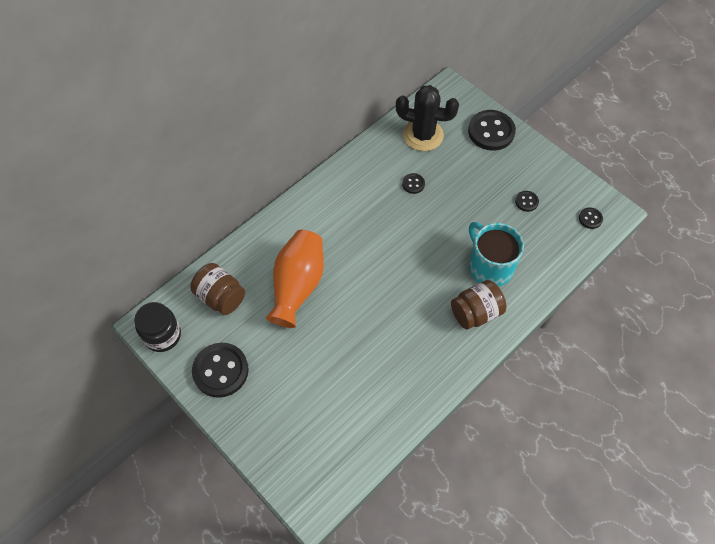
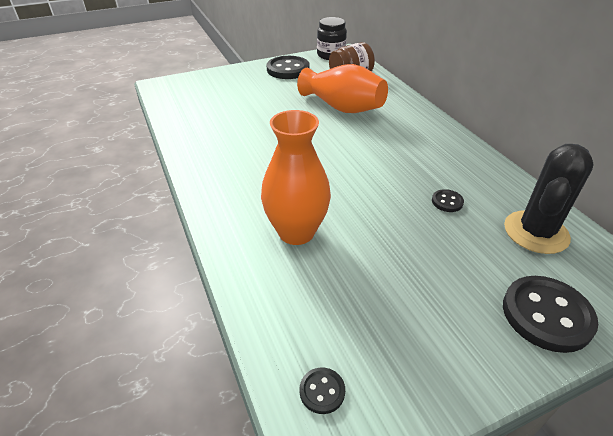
camera: 110 degrees right, 20 degrees down
brown jar [451,280,507,329] -> none
turquoise mug [469,222,524,287] -> orange vase [261,110,331,245]
black button [515,191,539,212] -> none

